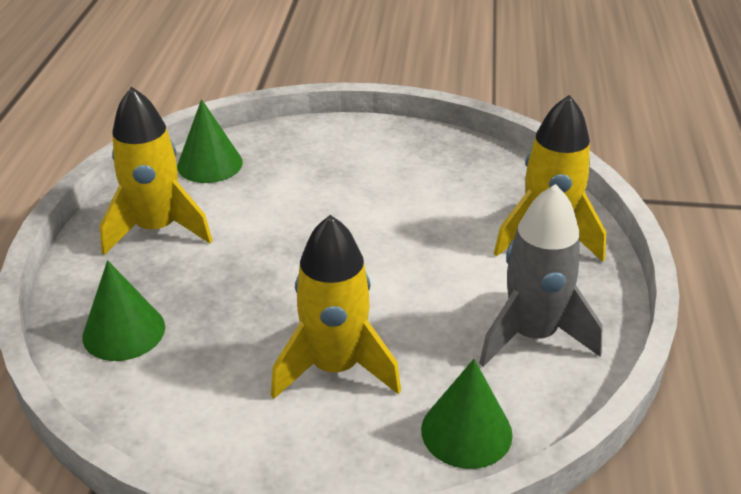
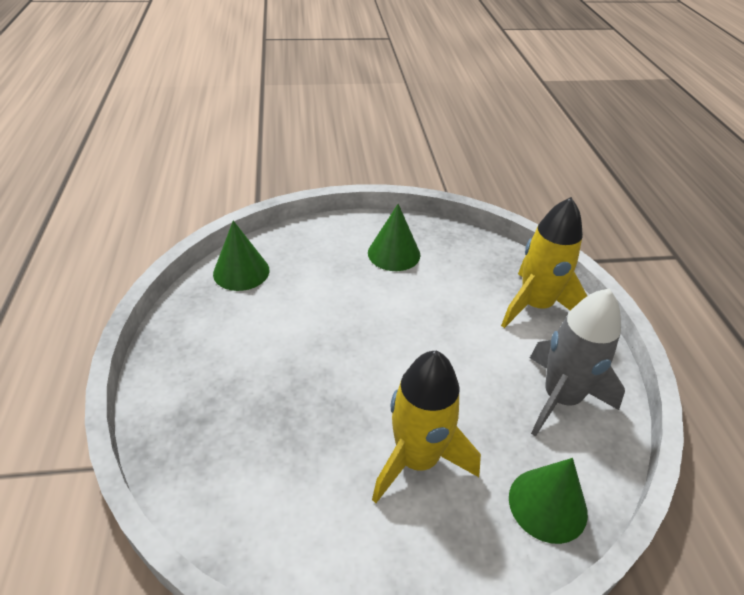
camera: 15 degrees left, 5 degrees up
green cone [82,260,165,361] -> green cone moved to [368,204,420,271]
yellow rocket [100,87,213,255] -> none

